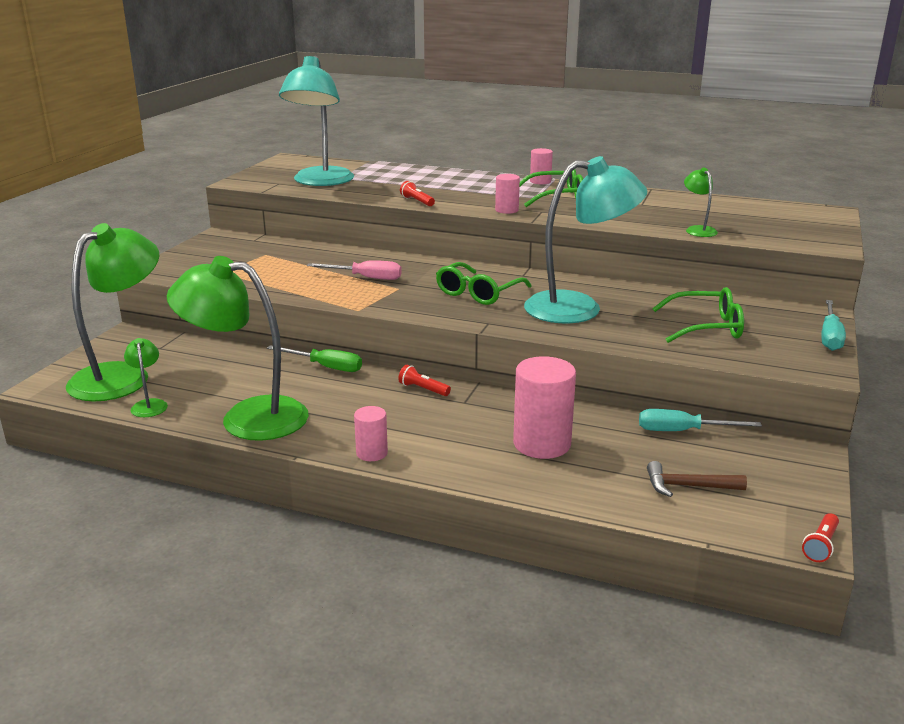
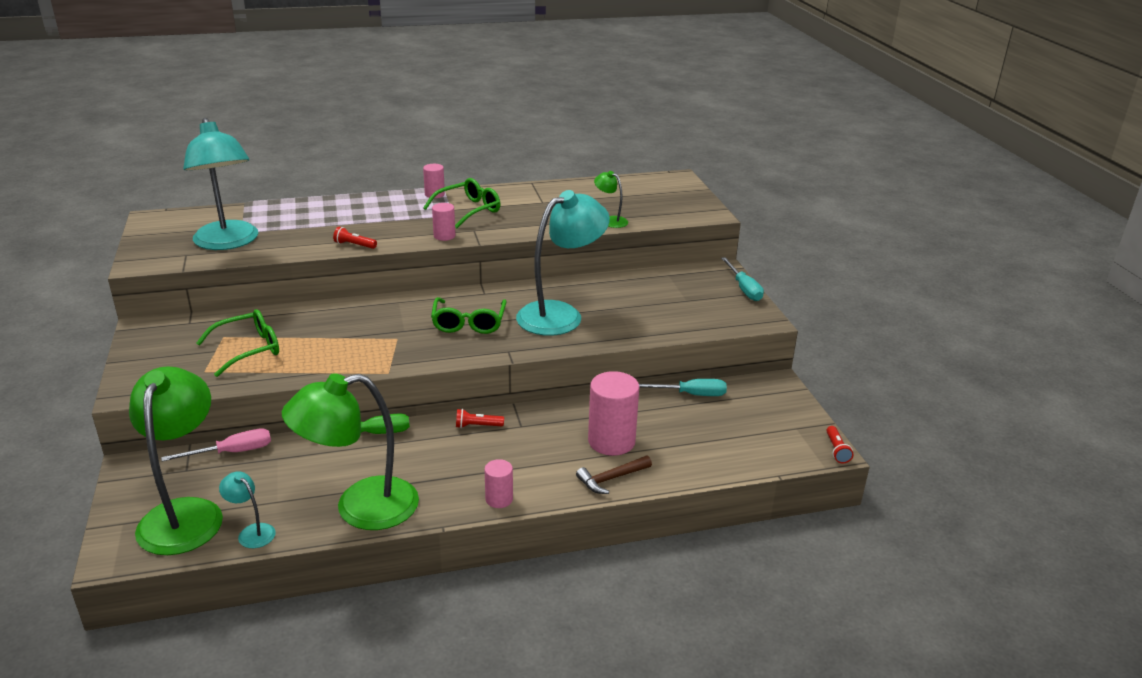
camera: 35 degrees left, 5 degrees up
green lamp [124,338,168,417] -> turquoise lamp [219,471,276,548]
pink screwdriver [307,260,402,280] -> pink screwdriver moved to [161,428,271,461]
turquoise screwdriver [639,409,762,431] -> turquoise screwdriver turned 150 degrees counterclockwise [639,379,727,396]
brown hammer [647,461,747,497] -> brown hammer moved to [576,456,652,494]
green glasses [652,287,744,343] -> green glasses moved to [196,309,279,377]

